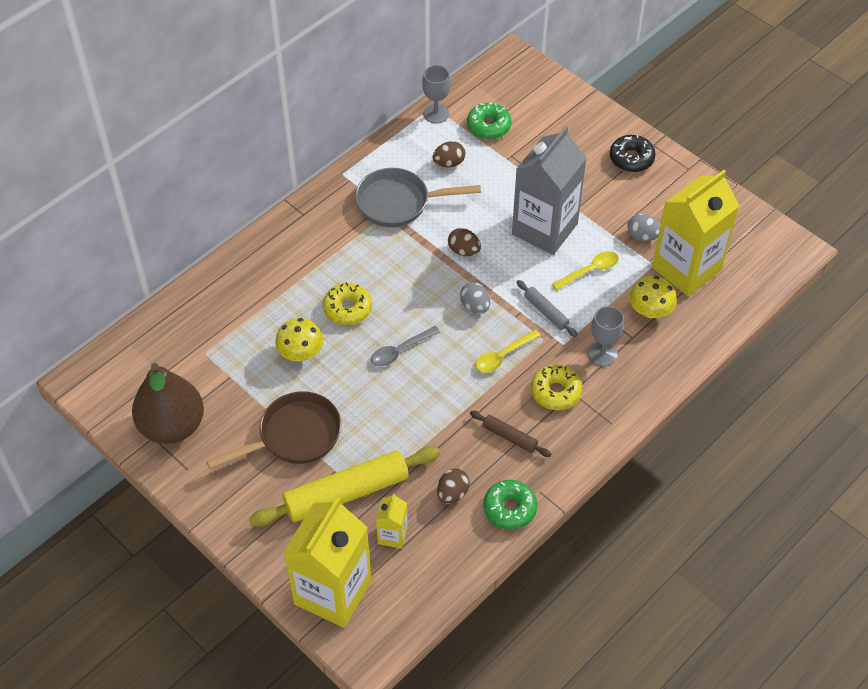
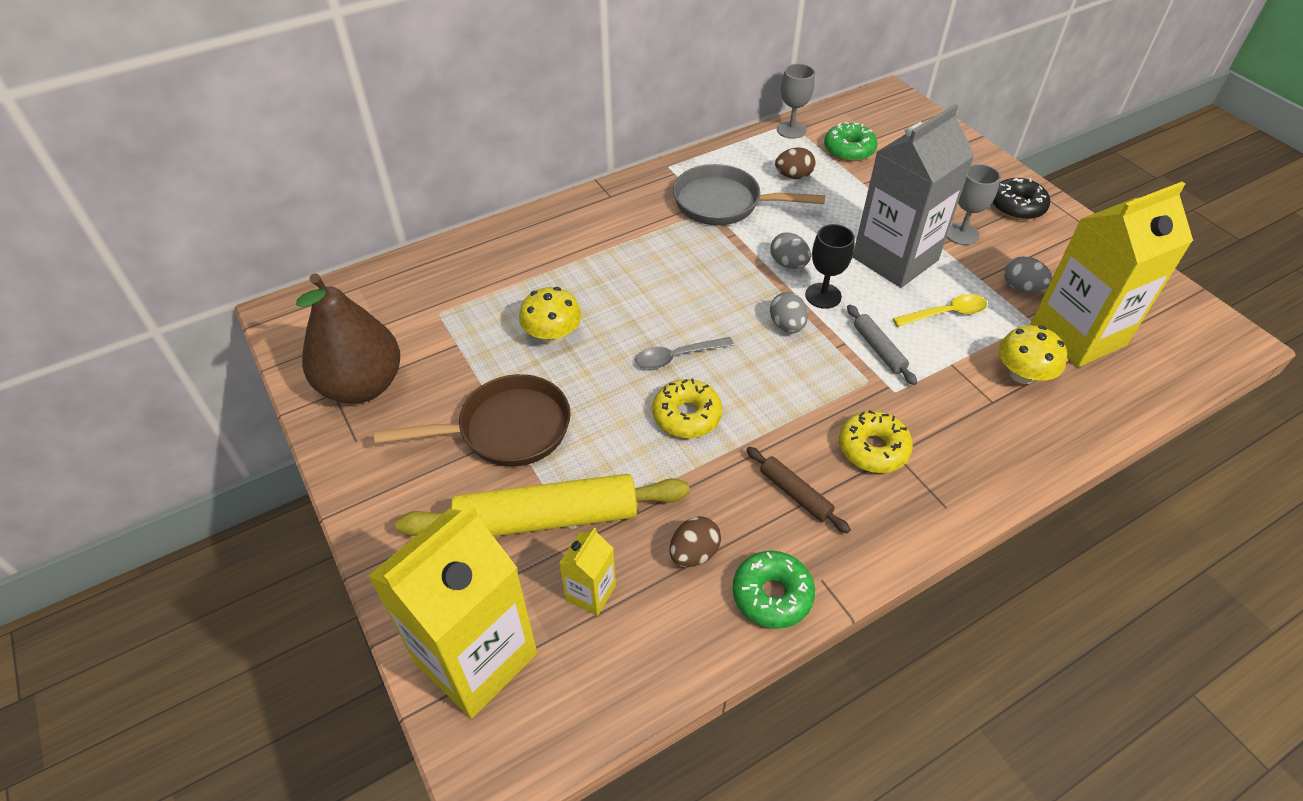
camera: 15 degrees right, 5 degrees down
yellow donut [323,282,372,325] -> yellow donut moved to [652,379,722,438]
brown egg [448,228,481,256] -> grey egg [771,232,811,269]
yellow spoon [476,329,541,373] -> none
grey goblet [588,306,624,366] -> grey goblet moved to [947,164,1001,245]
none -> black goblet [805,224,855,309]

